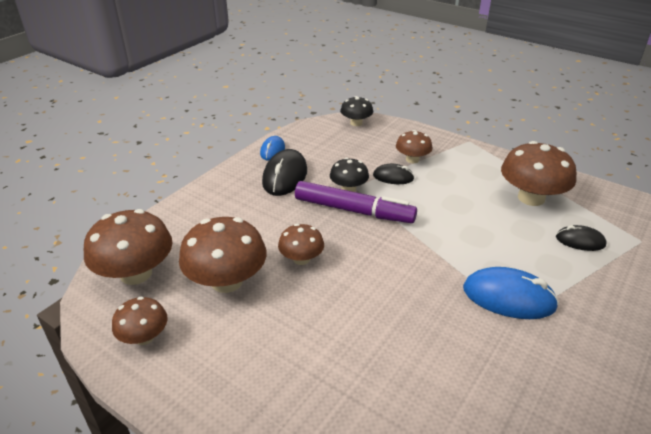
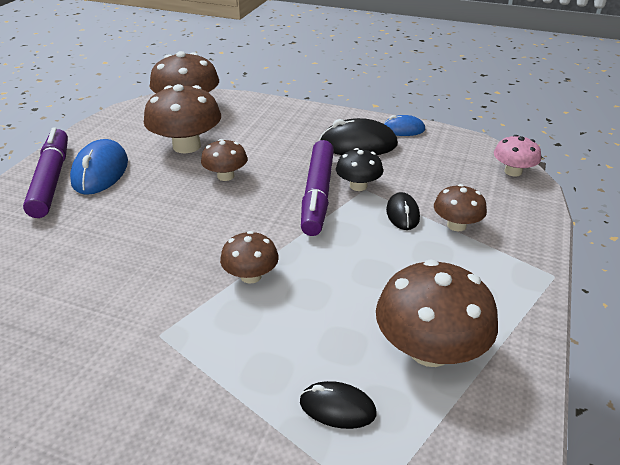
camera: 75 degrees right, 0 degrees up
brown mushroom [112,297,168,345] -> brown mushroom moved to [220,231,279,284]
black mushroom [340,96,373,126] -> pink mushroom [494,135,541,177]
blue mouse [463,267,559,319] -> blue mouse moved to [70,139,128,195]
black mouse [556,225,607,251] -> black mouse turned 75 degrees counterclockwise [300,381,377,429]
none -> purple marker [23,127,68,218]

